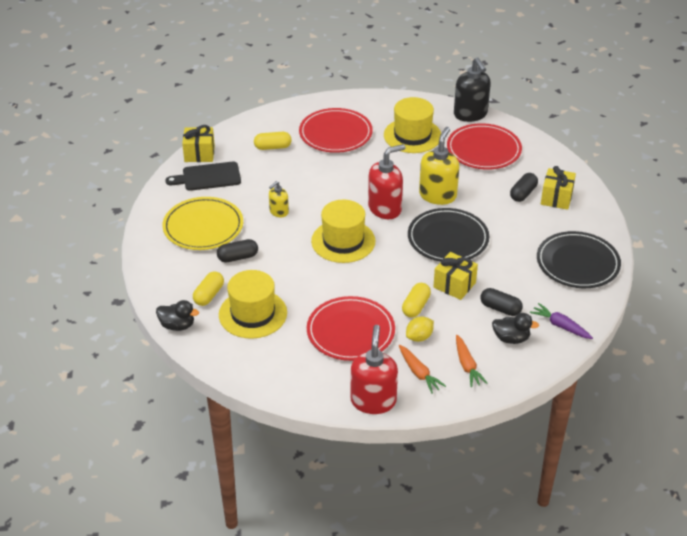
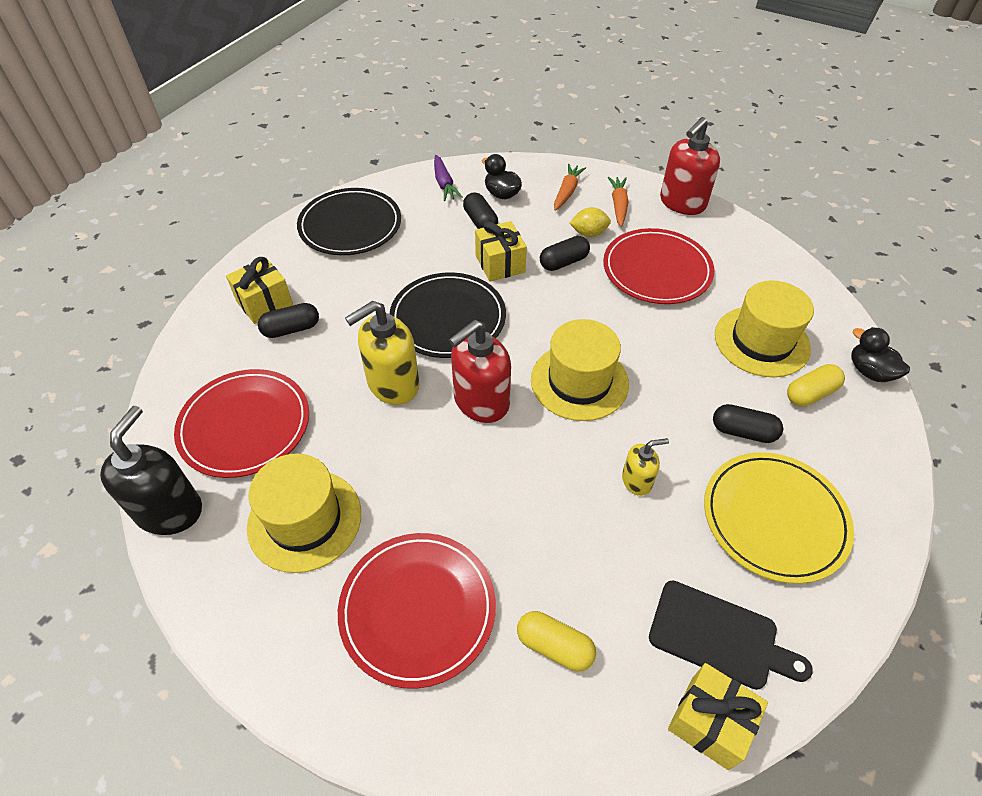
camera: 145 degrees left, 10 degrees up
red soap dispenser [368,144,405,219] -> red soap dispenser turned 45 degrees counterclockwise [449,320,511,423]
yellow capsule [402,283,431,318] -> black capsule [540,236,590,271]

